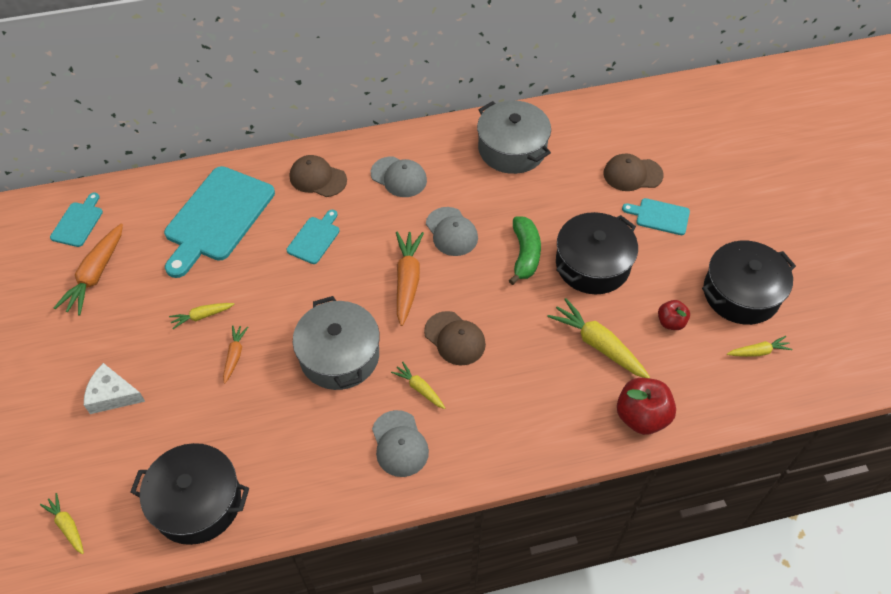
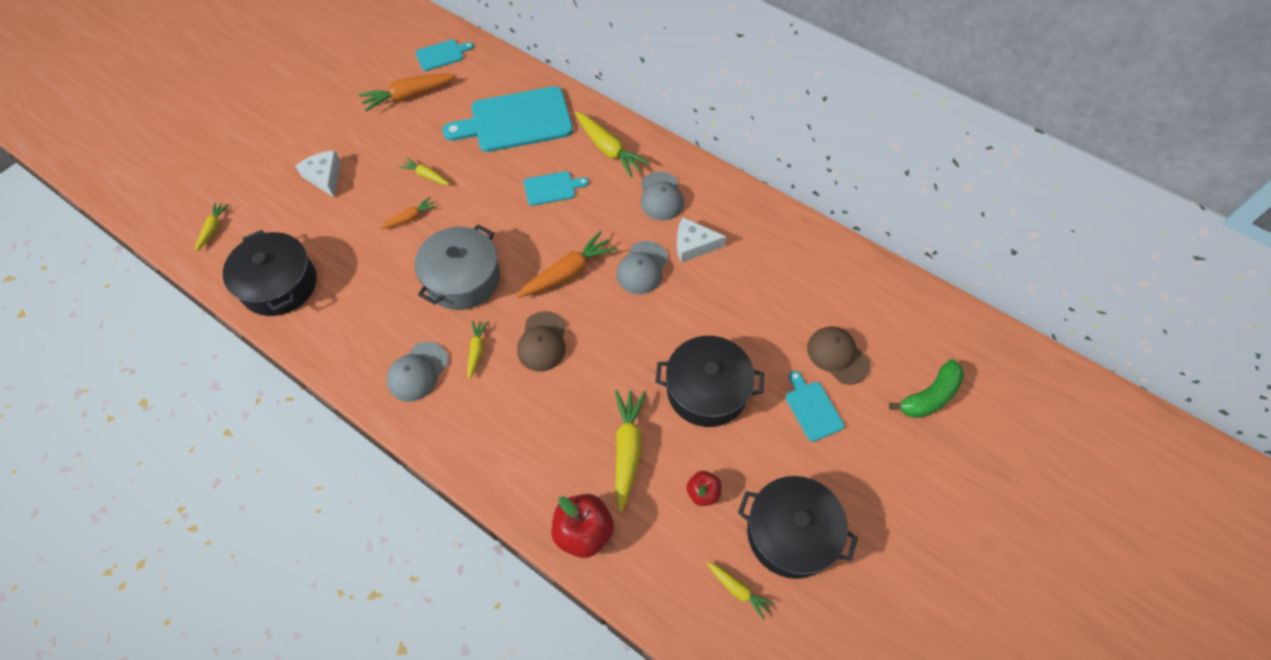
camera: 50 degrees right, 5 degrees up
brown cap [290,155,347,197] -> yellow carrot [575,112,650,177]
grey pot [477,100,551,174] -> none
green banana [509,217,541,285] -> green banana moved to [889,359,964,418]
none -> white cheese [677,217,726,263]

